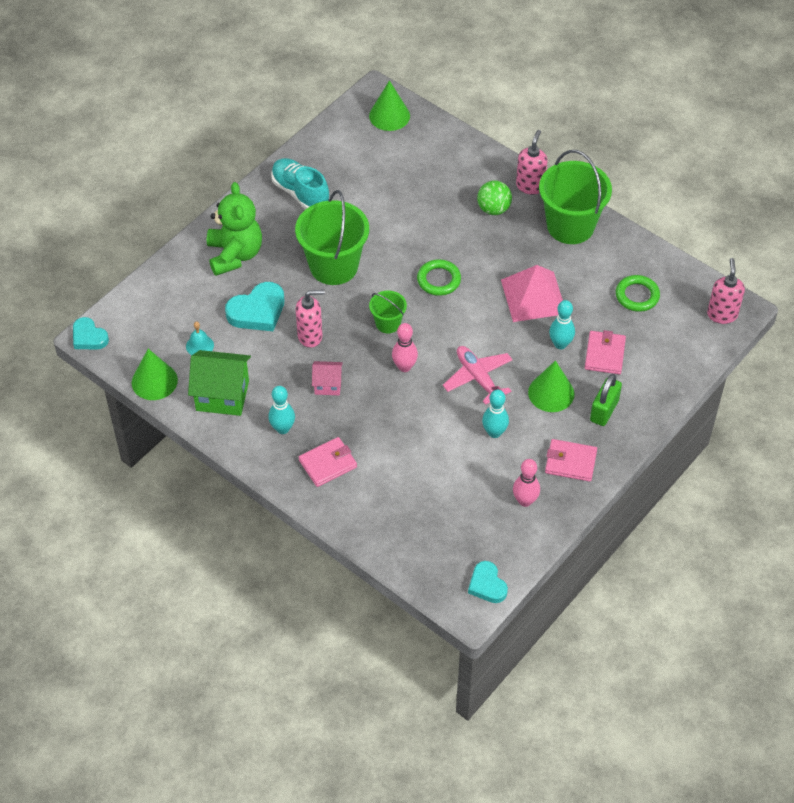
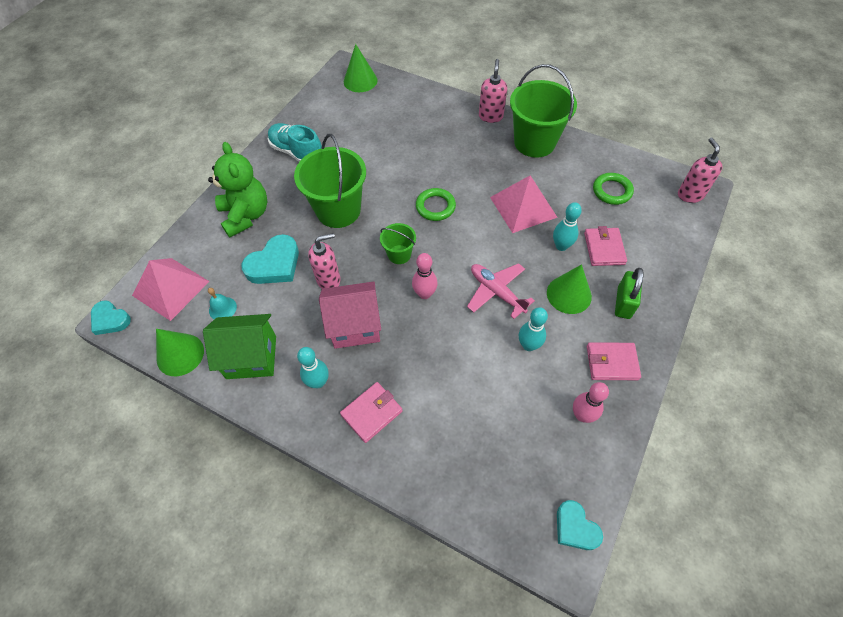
camera: 10 degrees left, 5 degrees up
pink house [312,361,343,395] -> pink house [319,282,381,349], size x1.81
green ball [477,181,512,215] -> none
none -> pink pyramid [132,258,210,321]

